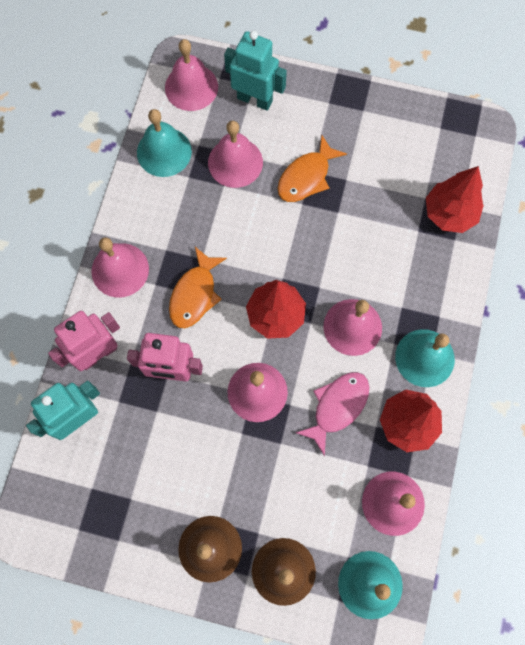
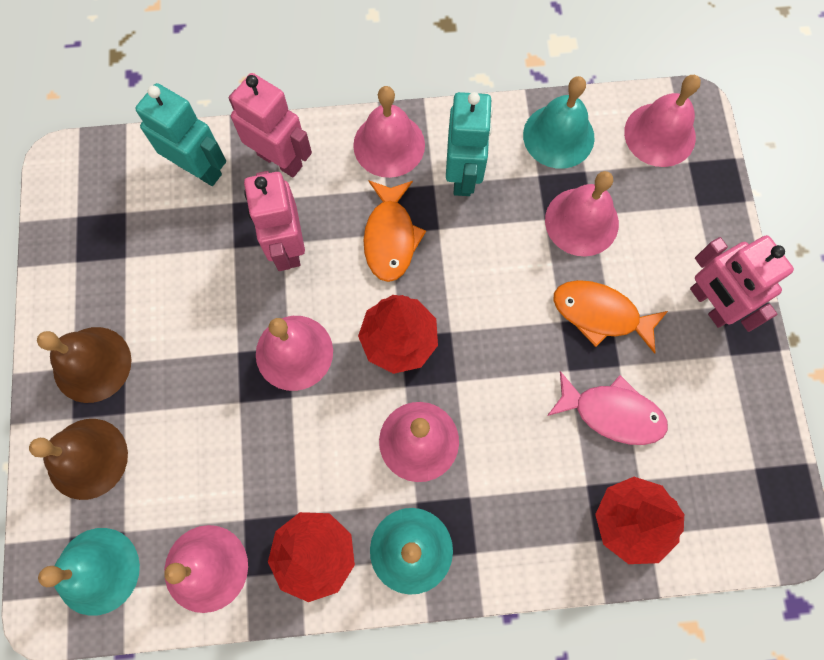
camera: 70 degrees right, 0 degrees up
orange fish [169,247,227,328] -> orange fish turned 90 degrees counterclockwise [363,180,426,282]
turquoise robot [224,31,287,111] -> turquoise robot moved to [446,92,493,196]
pink fish [296,372,370,456] -> pink fish moved to [547,371,668,445]
none -> pink robot [690,235,794,332]

